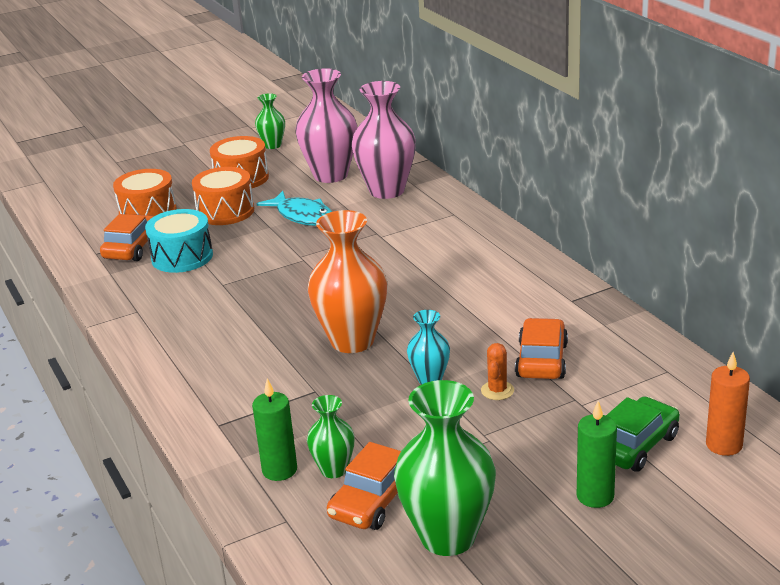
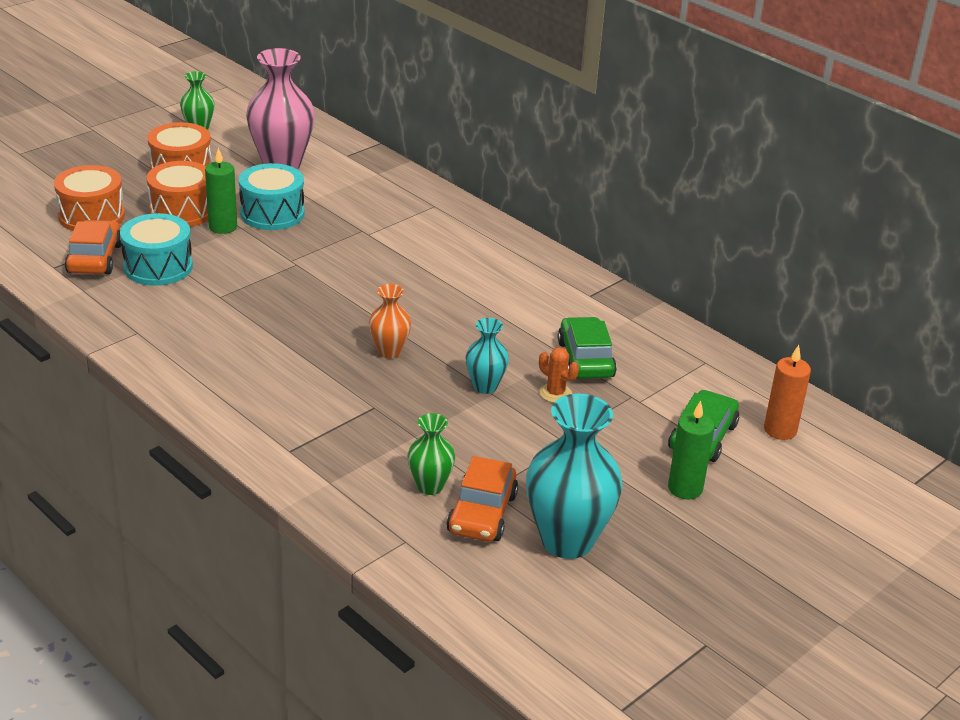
camera: 20 degrees left, 5 degrees up
green candle [252,379,297,481] -> green candle moved to [205,147,237,234]
turquoise fish [257,191,332,226] -> turquoise drum [239,163,305,230]
orange vase [308,210,387,353] -> orange vase [369,284,411,358], size x0.52
pink vase [352,81,416,199] -> none
green vase [394,380,496,556] -> turquoise vase [526,394,623,559]
orange cactus [481,343,514,400] -> orange cactus turned 45 degrees counterclockwise [539,347,579,403]
orange car [515,318,568,379] -> green car [558,317,617,379]

